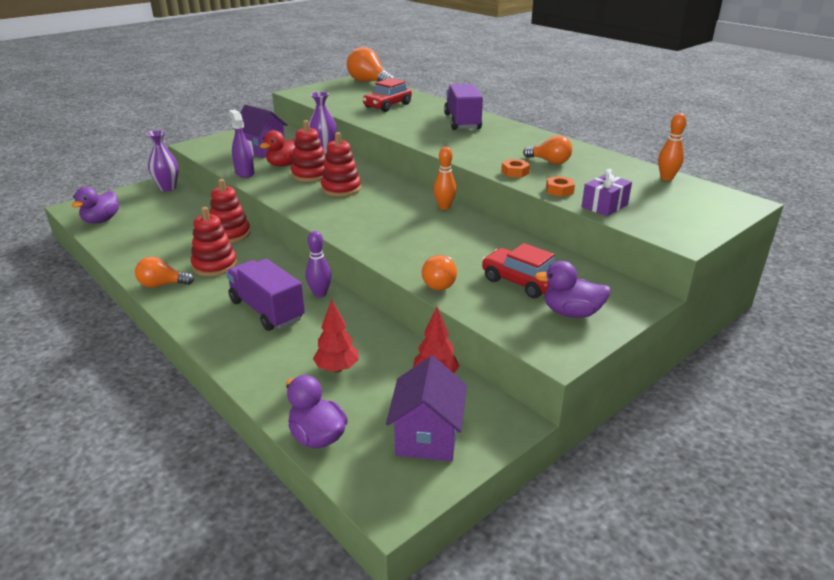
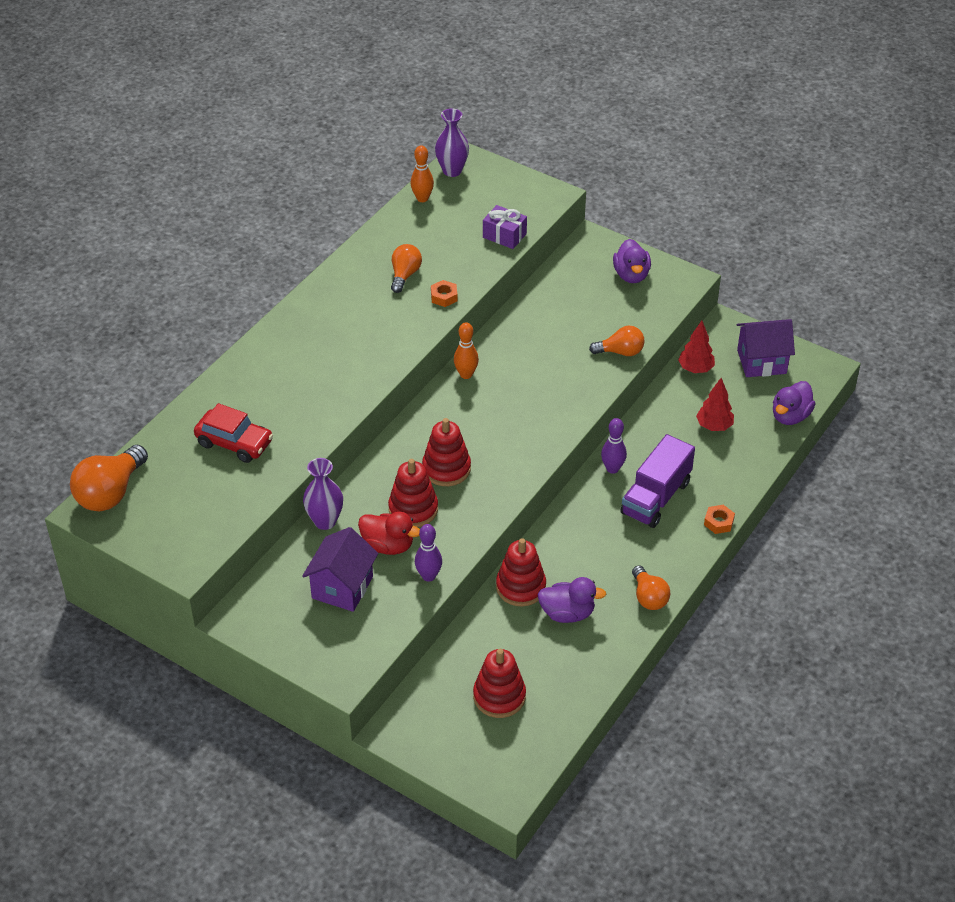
camera: 105 degrees left, 15 degrees up
purple duck [72,187,119,224] -> purple duck moved to [537,577,606,623]
purple vase [147,130,179,191] -> purple vase moved to [435,109,469,177]
red stacking toy [191,207,237,276] -> red stacking toy moved to [473,649,526,718]
purple spray bottle [229,110,254,178] -> purple bowling pin [415,524,442,582]
purple truck [444,84,483,130] -> none
red car [482,243,555,298] -> none
orange nut [546,176,575,197] -> orange nut moved to [704,505,735,534]

